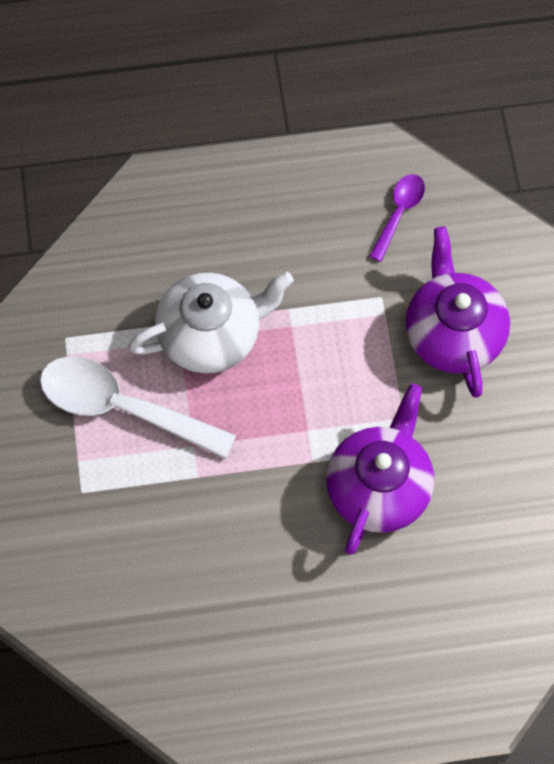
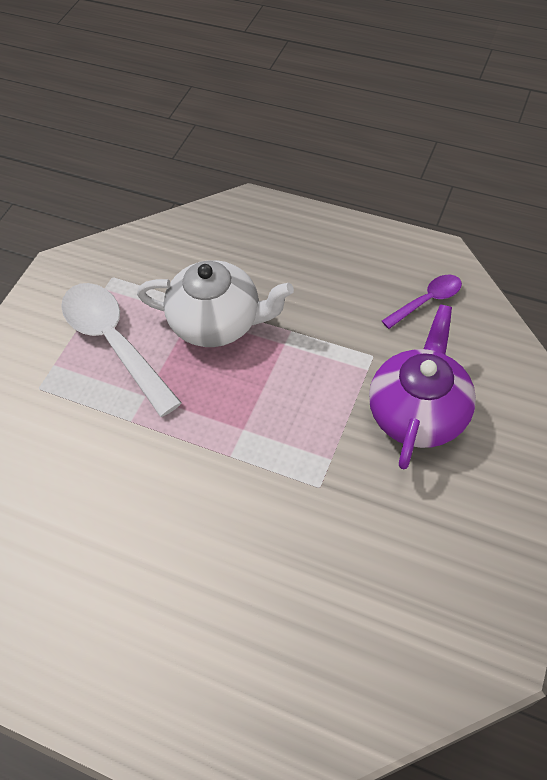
camera: 35 degrees right, 10 degrees down
purple teapot [326,384,434,555] -> none

